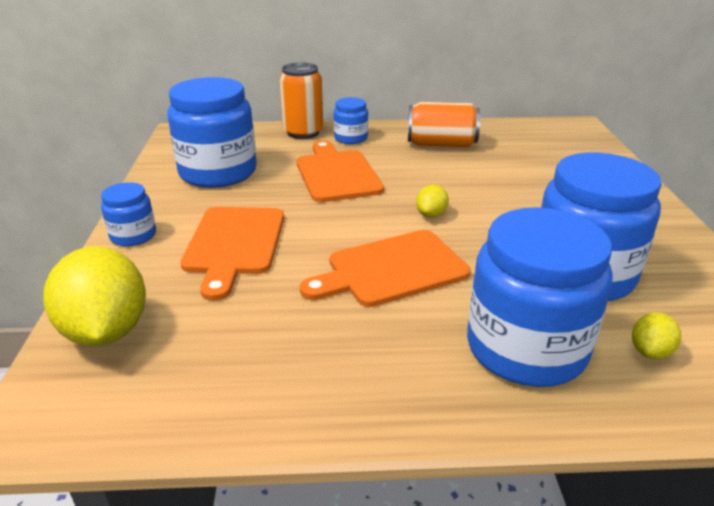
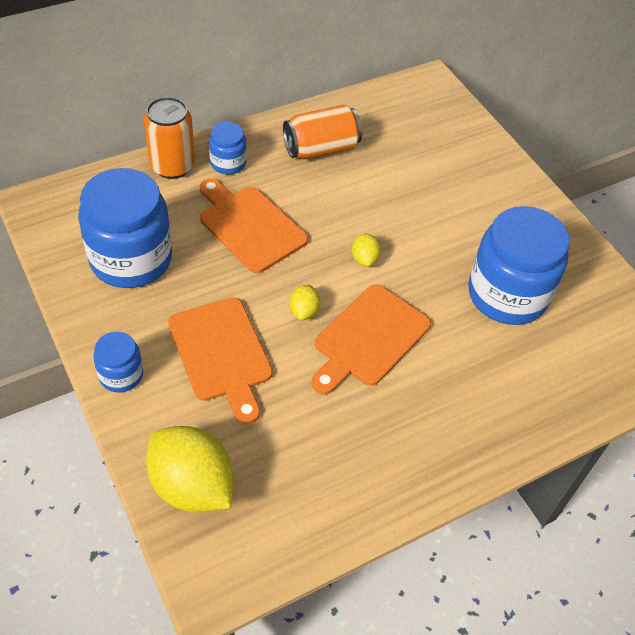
camera: 30 degrees left, 20 degrees up
blue jar [467,208,613,387] -> none
yellow lemon [632,312,681,359] -> yellow lemon moved to [290,285,321,321]

